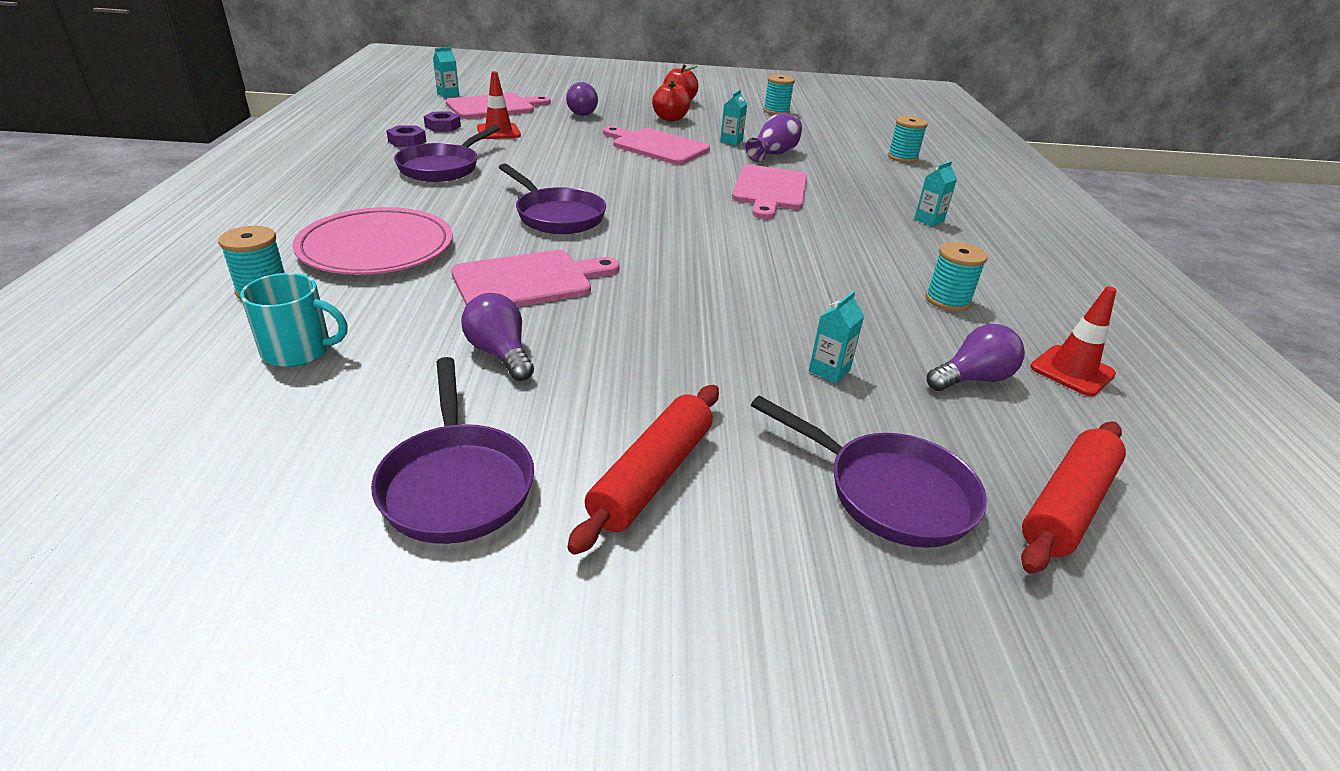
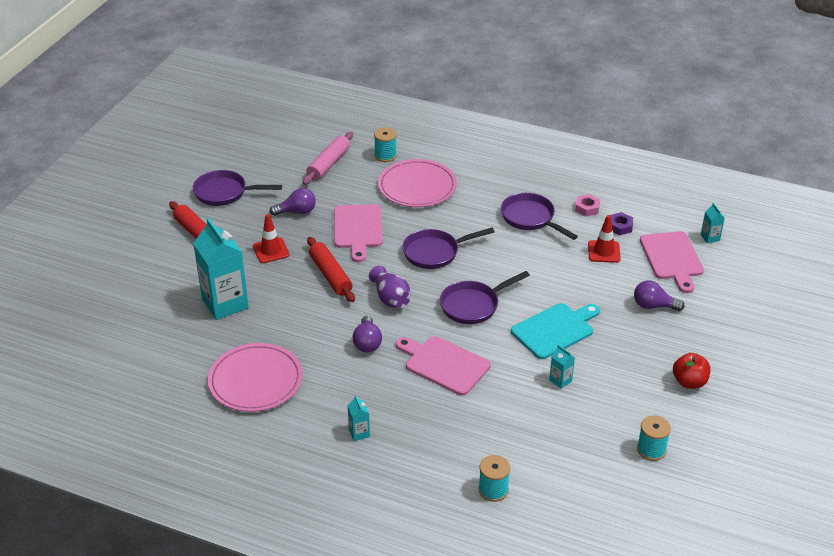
camera: 115 degrees right, 5 degrees up
turquoise mug [240,273,348,367] -> pink rolling pin [302,132,353,185]
purple nut [386,125,426,147] -> pink nut [575,194,600,216]
pink cutting board [603,126,710,165] -> turquoise cutting board [511,303,600,359]
red apple [652,80,690,121] -> none
purple vase [745,113,802,162] -> purple vase moved to [369,265,410,308]
purple pan [751,395,987,548] -> purple pan moved to [440,271,530,324]
turquoise carton [809,291,864,383] -> turquoise carton [193,218,249,320], size x2.34
turquoise spool [926,242,988,311] -> pink plate [208,343,303,412]
purple light bulb [927,324,1025,391] -> purple light bulb moved to [353,316,382,352]
red rolling pin [1021,422,1126,573] -> red rolling pin moved to [307,237,355,302]
red traffic cone [1030,286,1116,396] -> red traffic cone moved to [253,214,289,263]

